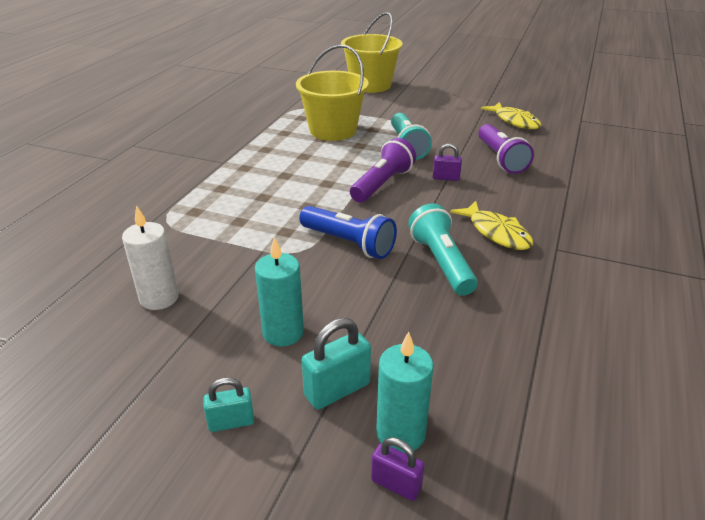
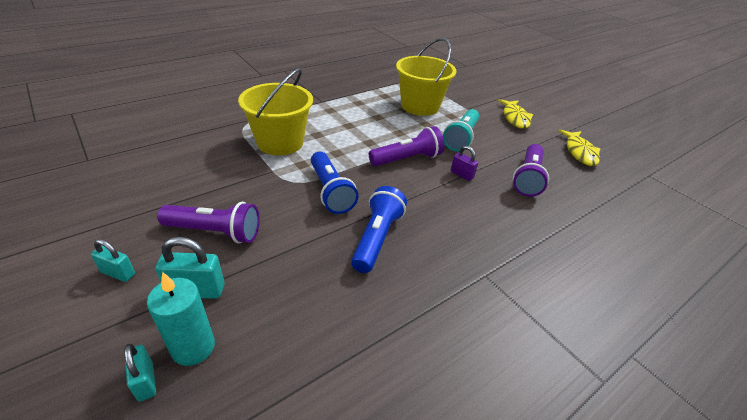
camera: 30 degrees right, 5 degrees up
white candle [122,205,179,310] -> none
turquoise candle [255,237,304,347] -> purple flashlight [157,202,260,243]
yellow bucket [341,12,403,93] -> yellow bucket moved to [238,68,313,156]
purple padlock [371,437,425,501] -> turquoise padlock [124,344,156,402]
turquoise flashlight [408,203,478,296] -> blue flashlight [351,186,407,273]
yellow fish [450,201,533,250] -> yellow fish moved to [498,99,533,129]

